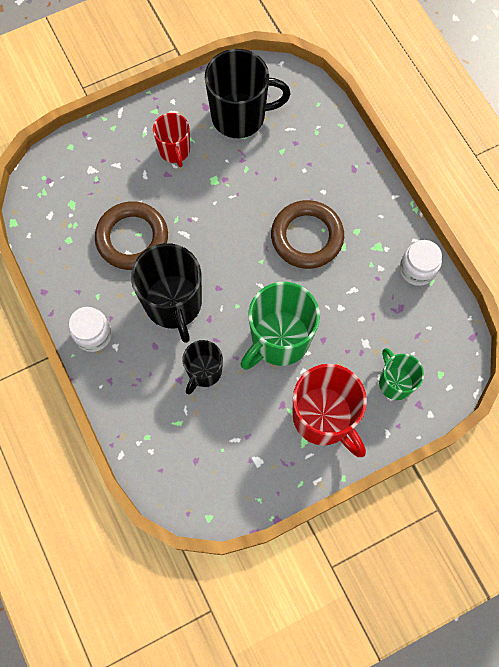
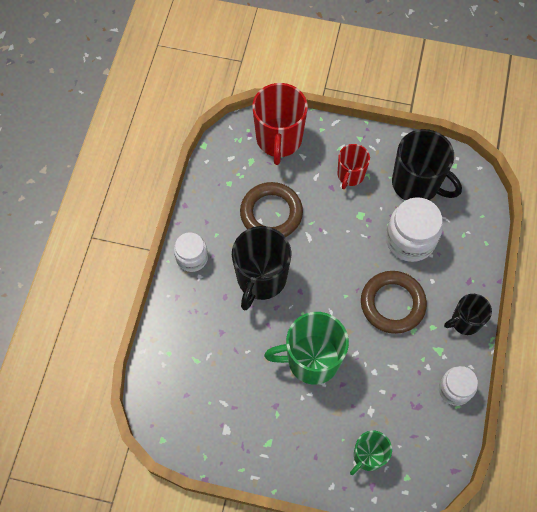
camera: 40 degrees right, 5 degrees down
black mug [182,340,223,394] -> black mug moved to [444,294,492,335]
red mug [293,364,367,457] -> red mug moved to [252,83,308,165]
green mug [379,348,424,400] -> green mug turned 150 degrees counterclockwise [350,431,392,475]
none -> white jar [386,197,443,262]

